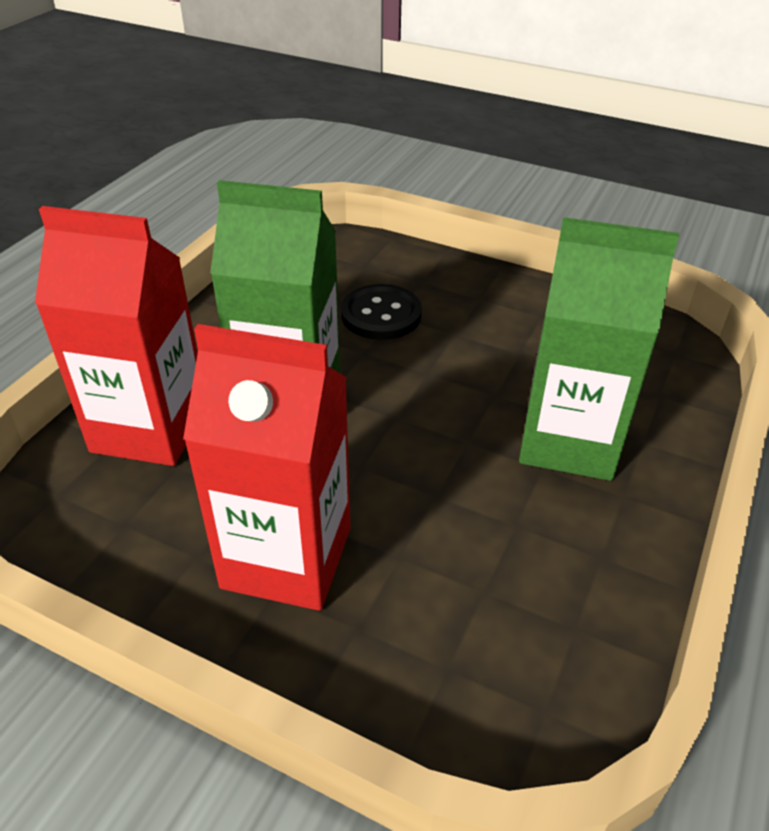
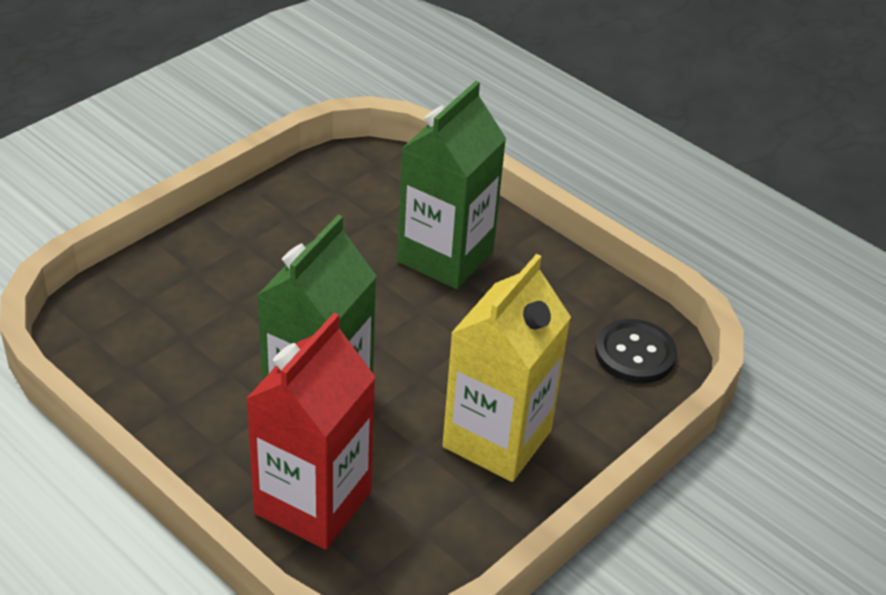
camera: 75 degrees left, 0 degrees up
red carton [183,324,351,611] -> yellow carton [442,254,571,482]
black button [341,284,422,340] -> black button moved to [595,319,677,383]

